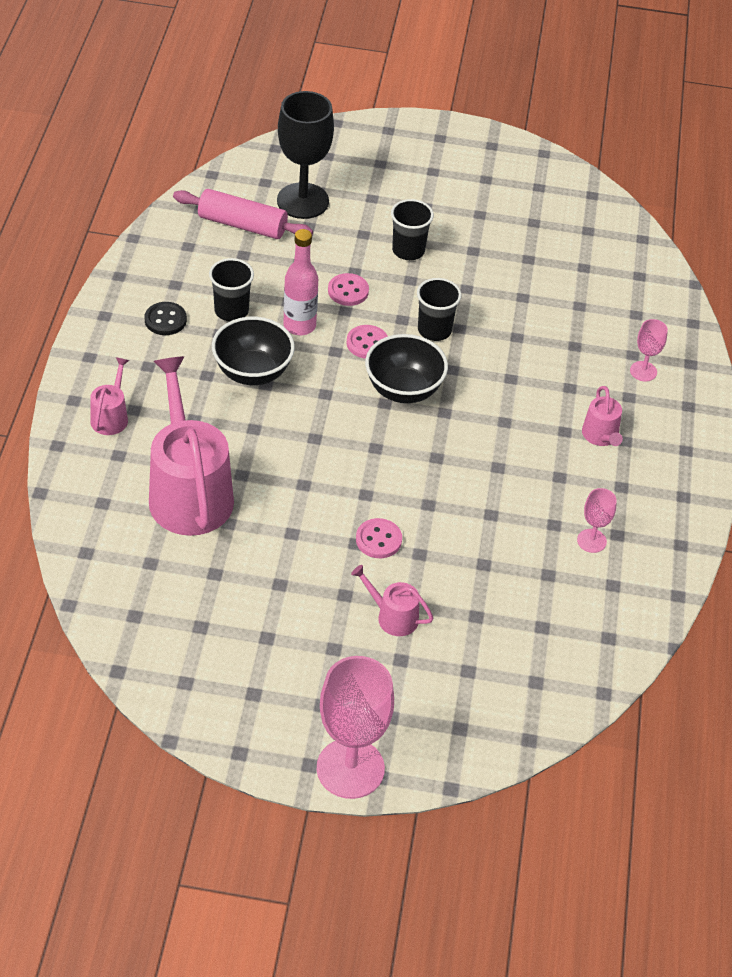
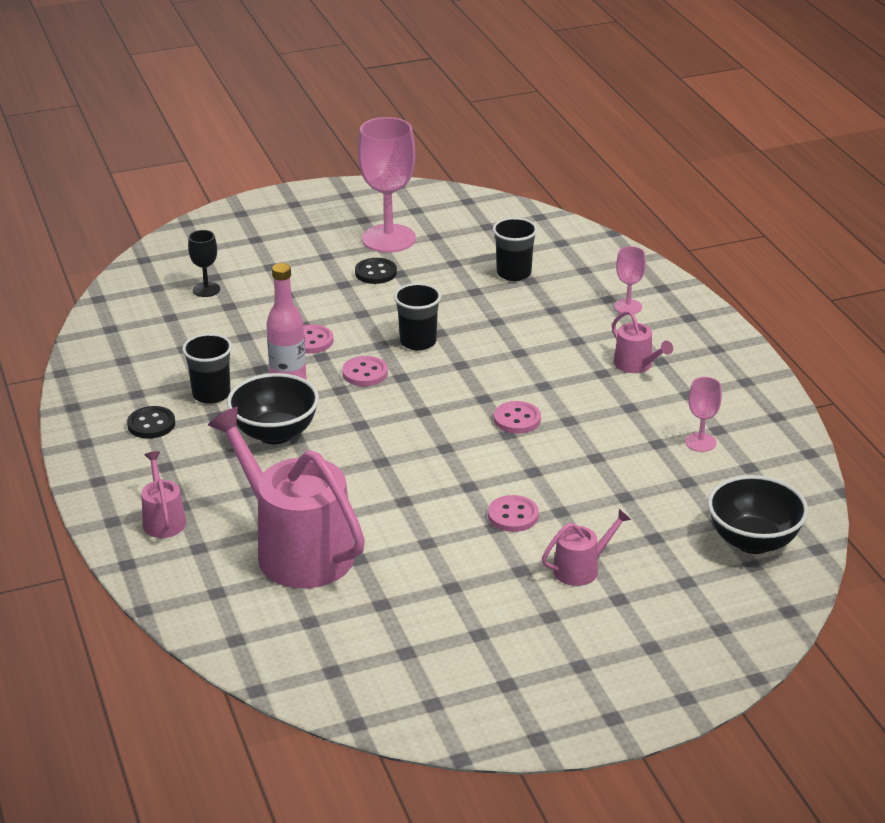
camera: 25 degrees left, 15 degrees down
pink rolling pin [173,189,313,239] -> none
black goblet [277,91,334,219] -> black goblet [188,230,220,297], size x0.48
pink goblet [317,656,394,799] -> pink goblet moved to [358,117,416,253]
pink watering can [351,565,433,636] -> pink watering can turned 150 degrees clockwise [542,509,631,586]
black bowl [365,334,448,403] -> black bowl moved to [708,475,808,554]
black cup [391,199,434,260] -> black cup moved to [493,217,537,281]
none -> black button [355,258,397,284]
none -> pink button [494,401,541,434]

